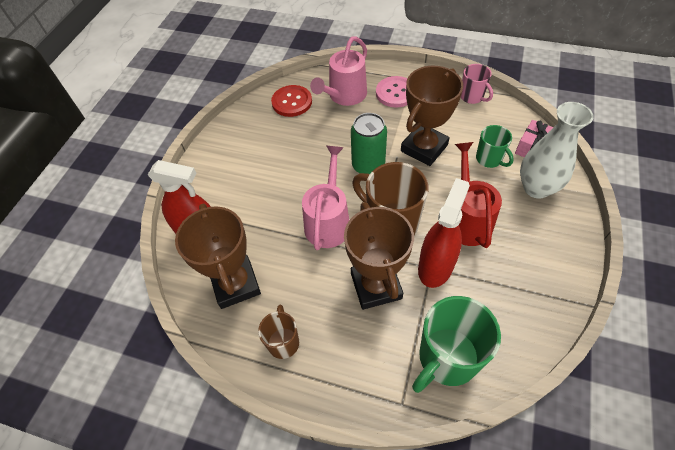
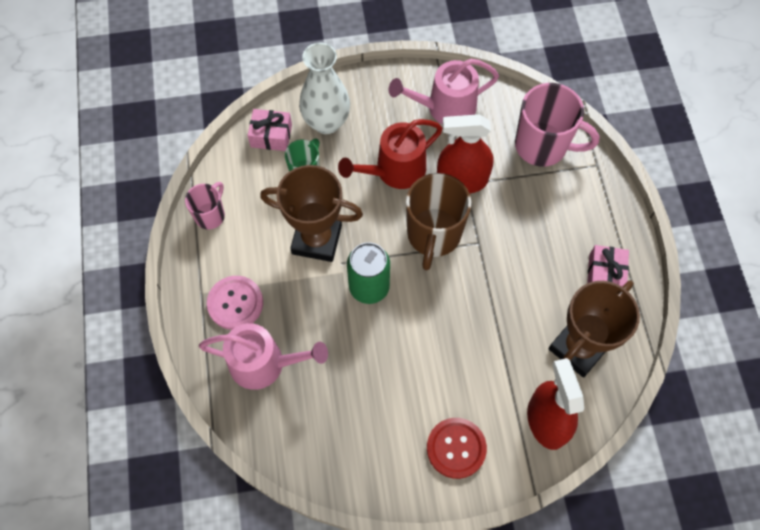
camera: 120 degrees left, 10 degrees up
brown mug [258,305,299,359] -> pink gift [587,245,629,287]
red button [271,85,312,117] -> red button moved to [427,418,487,479]
pink watering can [302,146,349,250] -> pink watering can moved to [389,59,499,124]
brown trophy [344,202,414,310] -> none
green mug [412,296,501,393] -> pink mug [515,83,599,167]

